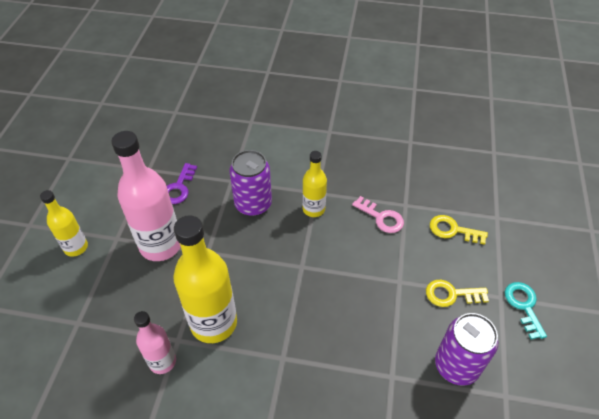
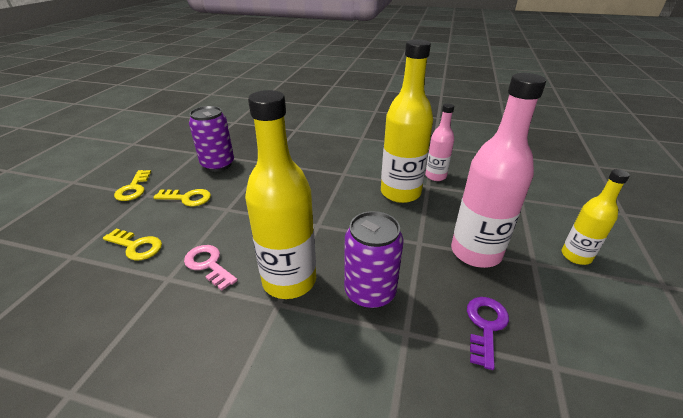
camera: 175 degrees left, 15 degrees down
yellow bottle [302,151,327,217] -> yellow bottle [245,90,316,299], size x1.79
turquoise key [505,282,547,340] -> yellow key [114,170,151,201]

